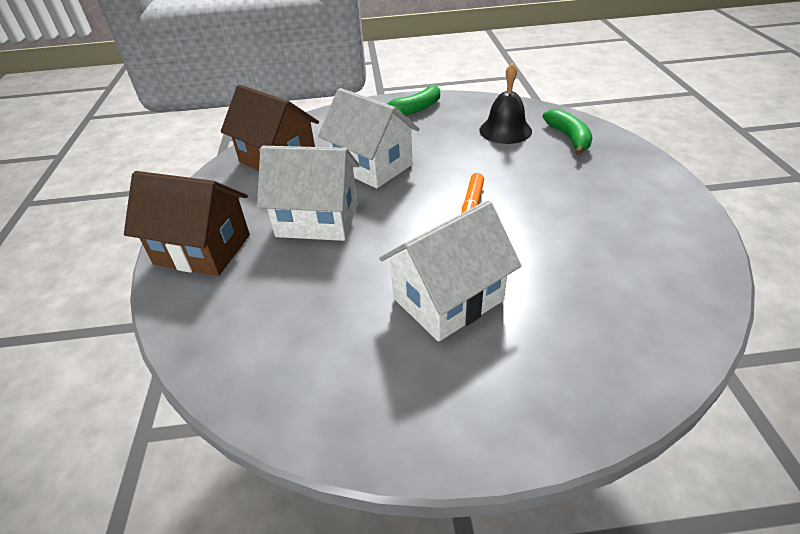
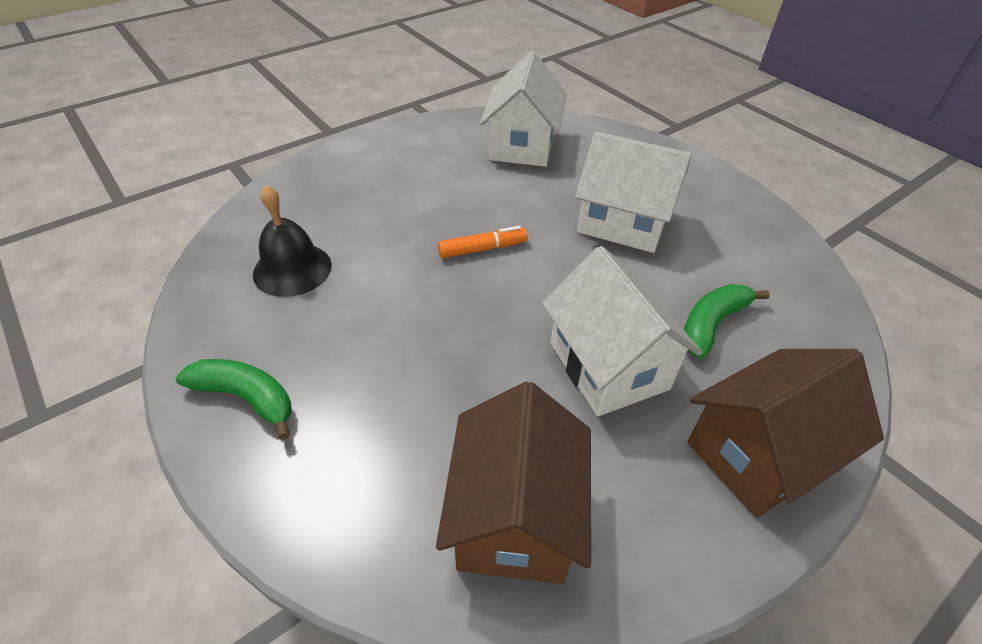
camera: 125 degrees left, 5 degrees up
brown house [124,171,250,276] -> brown house turned 75 degrees clockwise [687,349,884,518]
white house [318,88,420,188] -> white house moved to [480,51,567,167]
green banana [543,109,592,155] -> green banana moved to [684,284,770,359]

